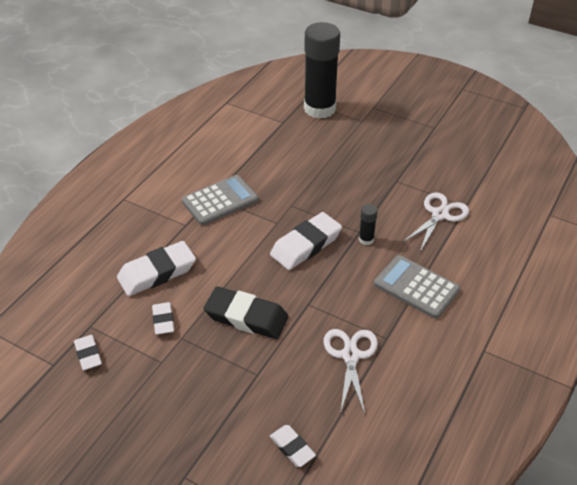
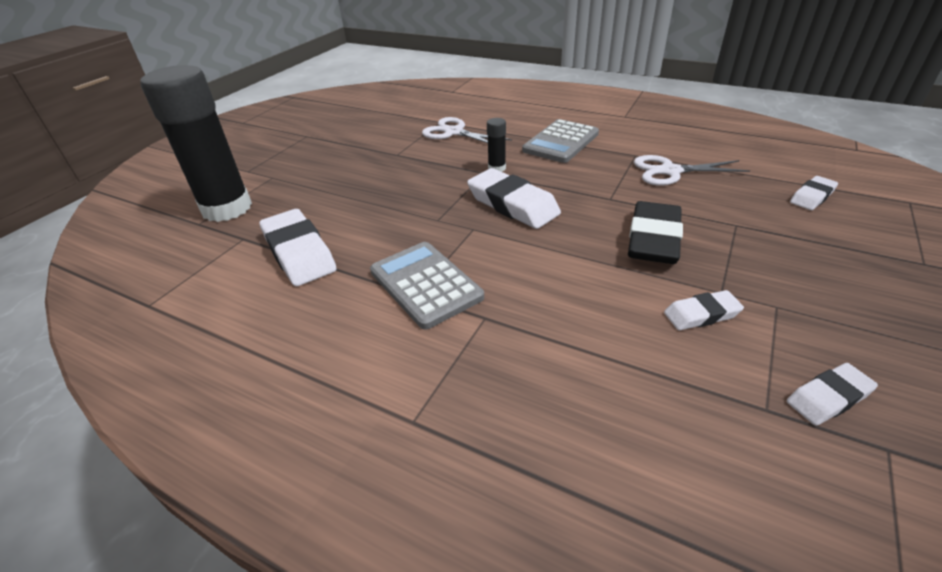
camera: 90 degrees left, 5 degrees down
white eraser [117,241,196,296] -> white eraser moved to [259,209,337,286]

